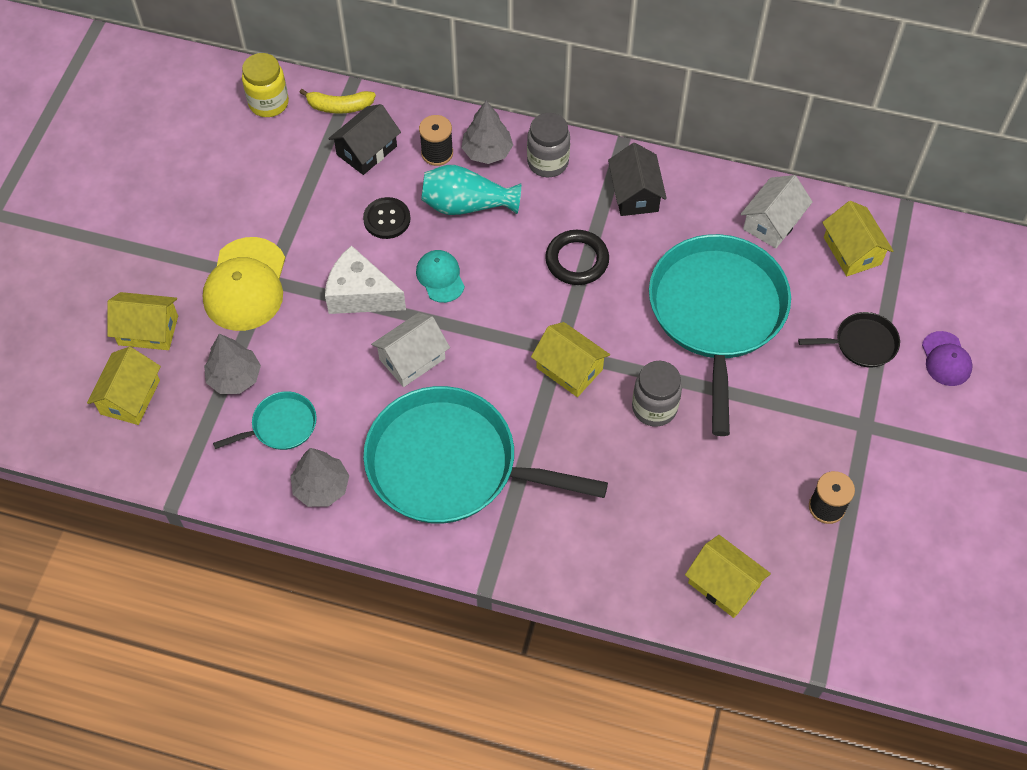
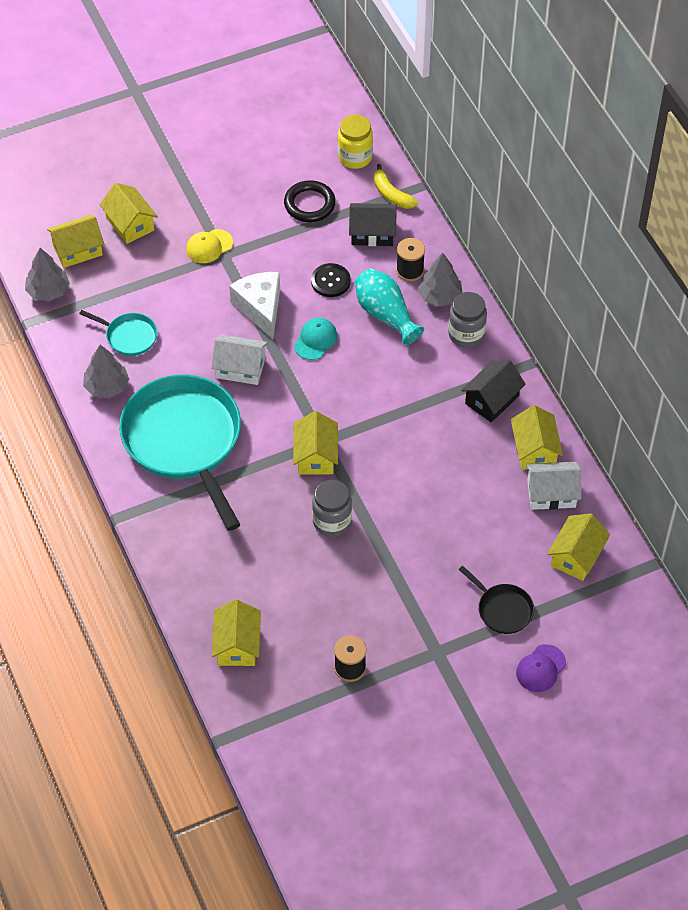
camera: 50 degrees right, 5 degrees down
yellow cap [203,237,285,331] -> yellow cap [186,229,233,263], size x0.56
grey tree [204,334,261,394] -> grey tree moved to [25,248,70,301]
black ring [545,230,609,285] -> black ring moved to [284,180,336,222]
turquoise pan [649,234,791,436] -> none
none -> yellow house [511,405,563,470]

